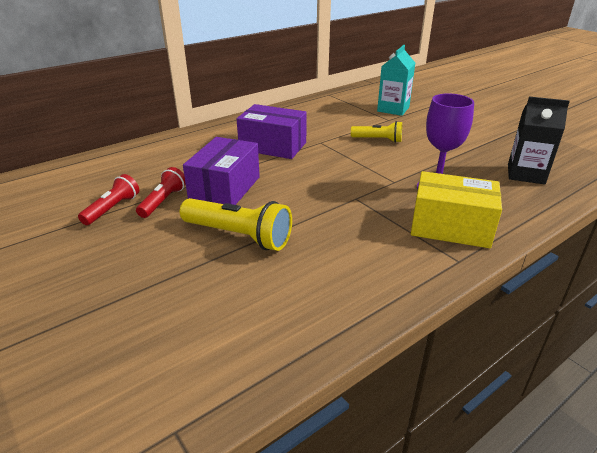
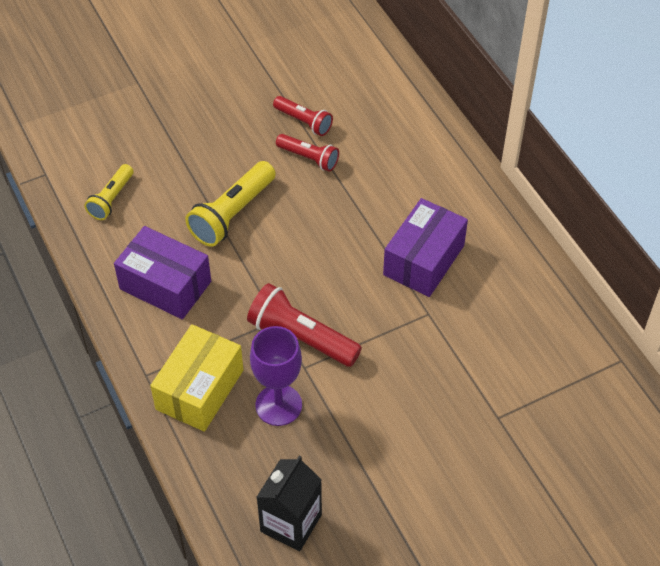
camera: 100 degrees right, 20 degrees up
purple box [183,137,260,205] -> purple box moved to [114,226,211,319]
yellow flashlight [351,121,402,143] -> yellow flashlight moved to [84,164,134,220]
turquoise carton [377,45,415,116] -> none
none -> red flashlight [247,283,362,367]

